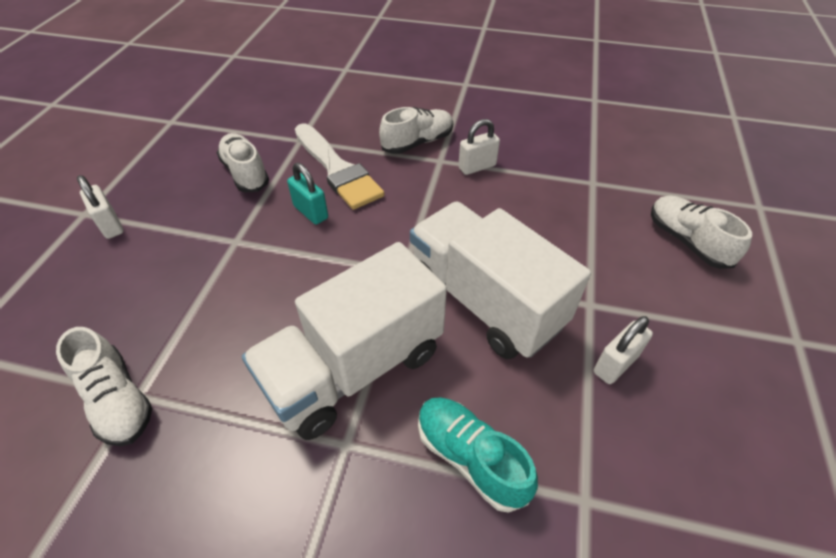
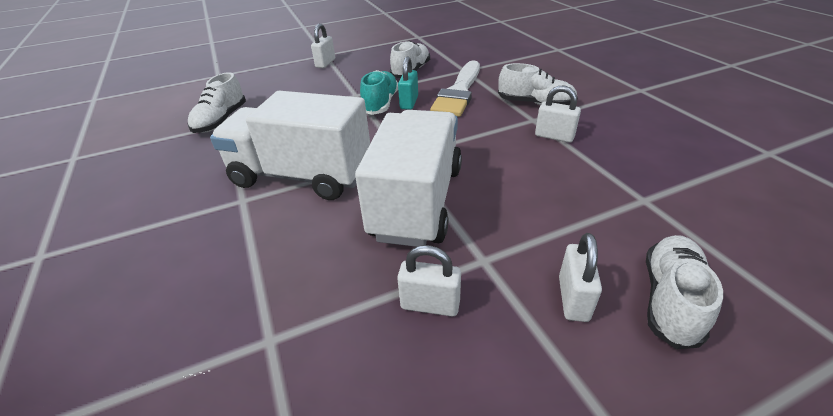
camera: 55 degrees right, 10 degrees down
turquoise shoe [418,397,538,513] -> turquoise shoe moved to [360,70,398,115]
none -> white padlock [559,233,602,322]

